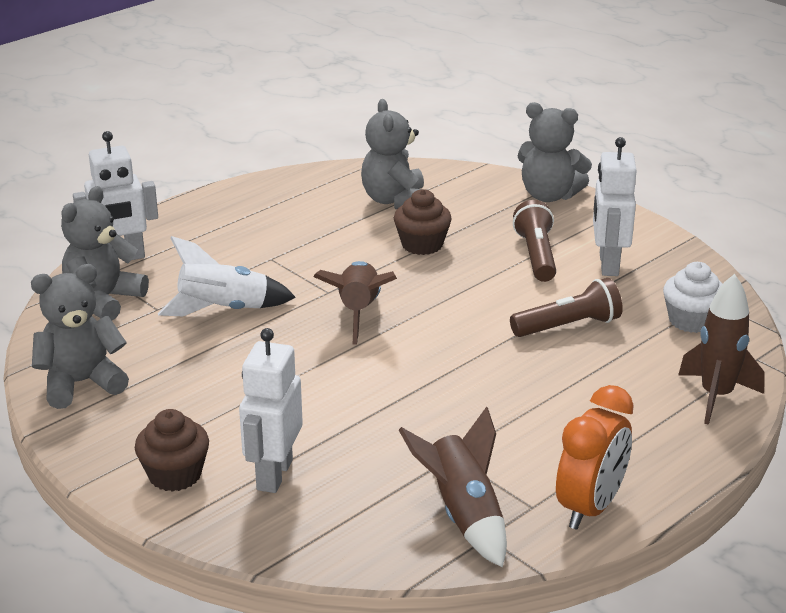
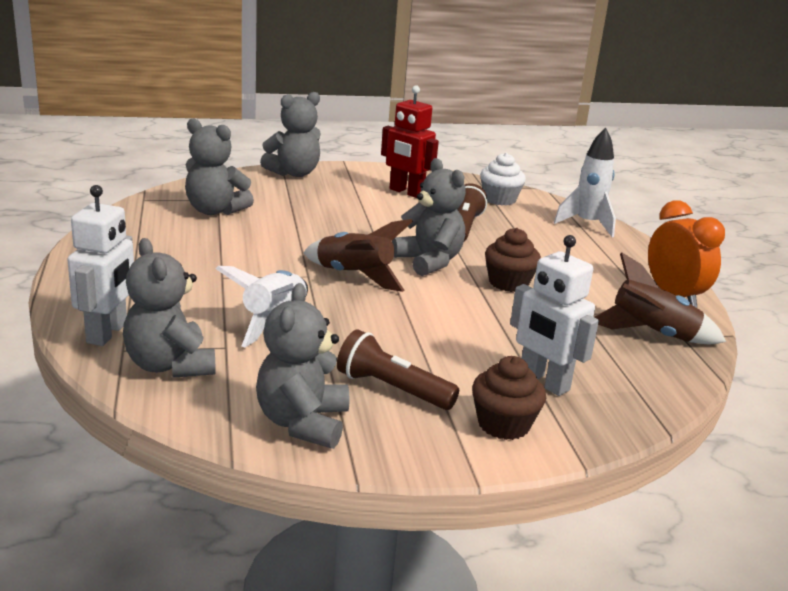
camera: 60 degrees left, 5 degrees down
brown cupcake [394,189,452,255] -> brown cupcake moved to [485,228,541,292]
brown flashlight [513,200,556,282] -> brown flashlight moved to [337,329,459,410]
white robot [593,137,637,276] -> red robot [381,85,439,198]
brown rocket [678,274,765,425] -> white rocket [554,128,616,237]
none -> grey teddy bear [392,158,466,276]

